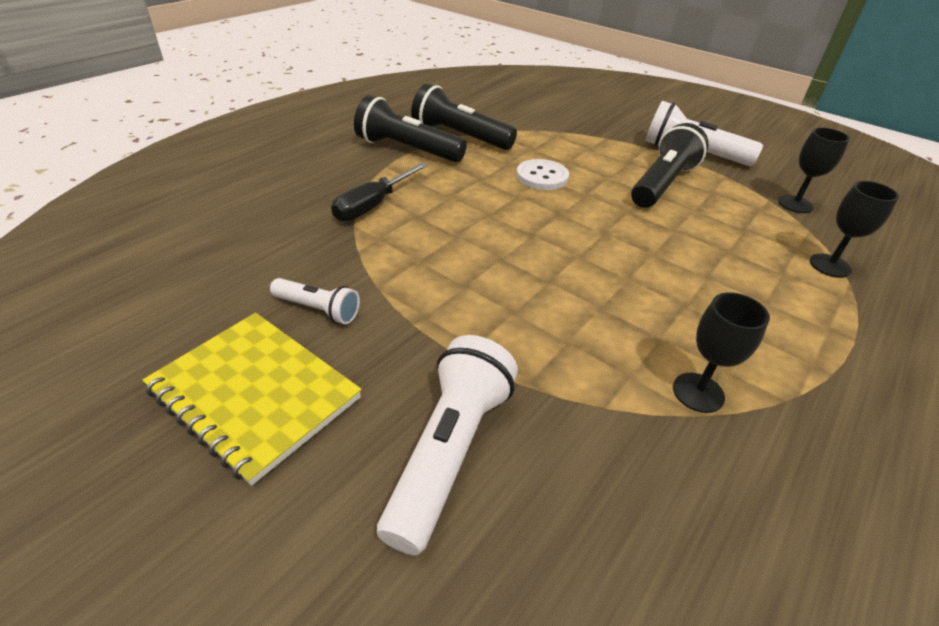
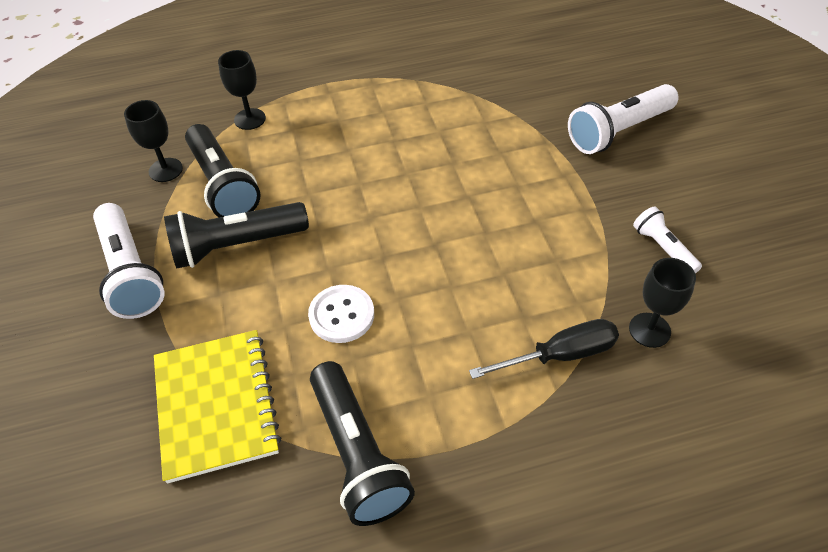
camera: 140 degrees left, 10 degrees up
yellow notebook [143,313,362,486] -> yellow notebook moved to [154,330,281,483]
black flashlight [354,95,467,162] -> black flashlight moved to [185,124,261,217]
black goblet [673,292,770,413] -> black goblet moved to [629,258,696,348]

